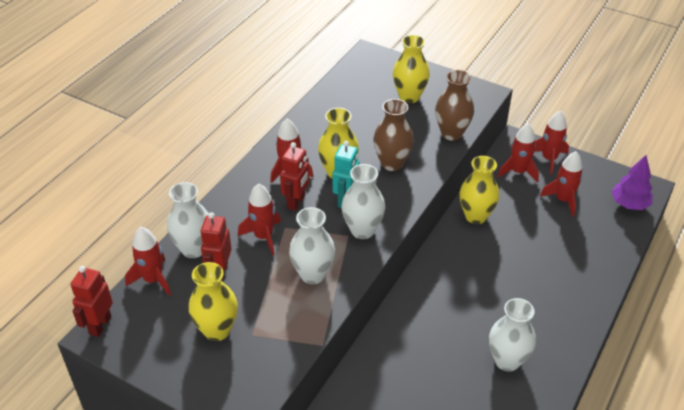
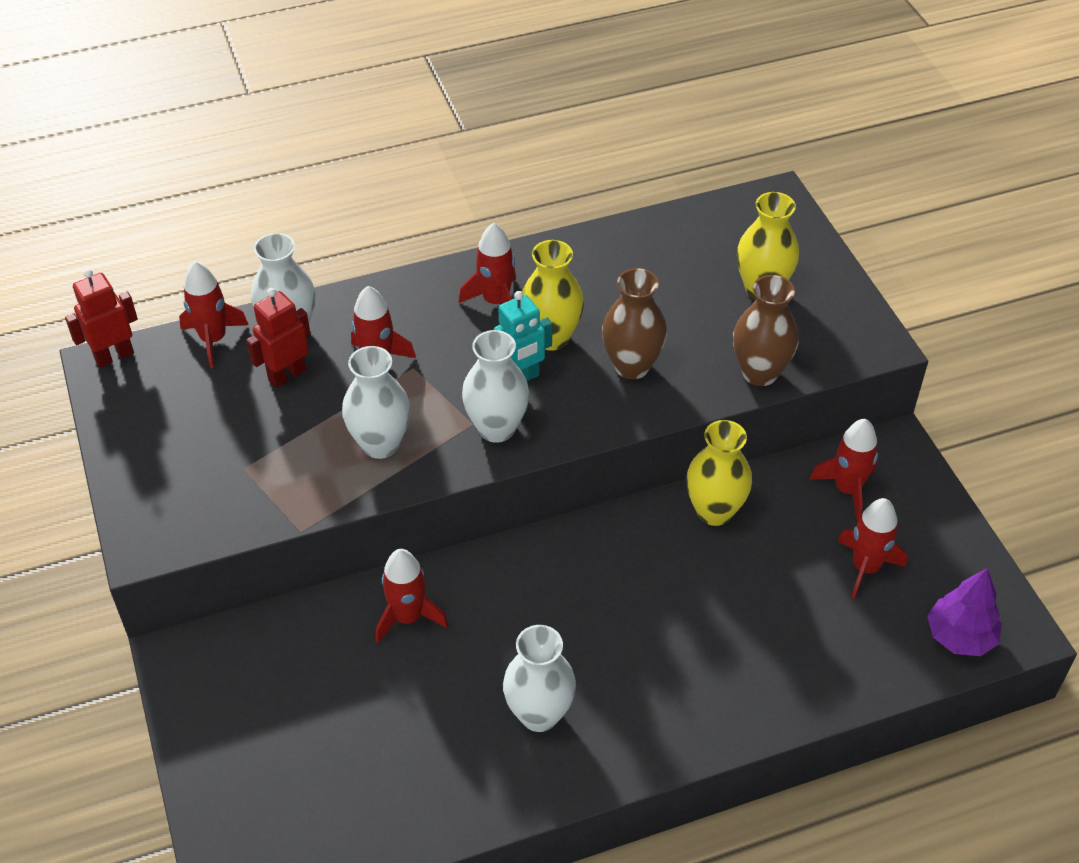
camera: 40 degrees right, 5 degrees up
yellow vase [189,262,238,341] -> none
red robot [280,142,310,211] -> none
red rocket [534,111,569,174] -> red rocket moved to [375,549,448,644]

